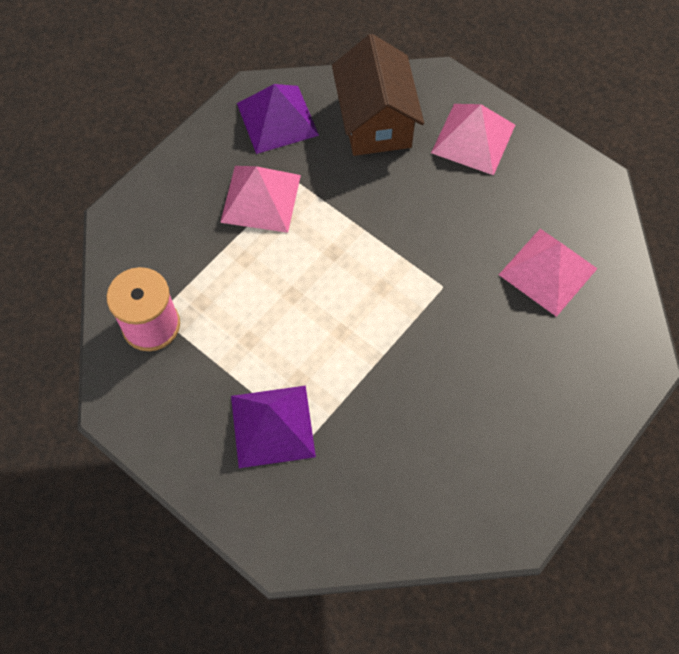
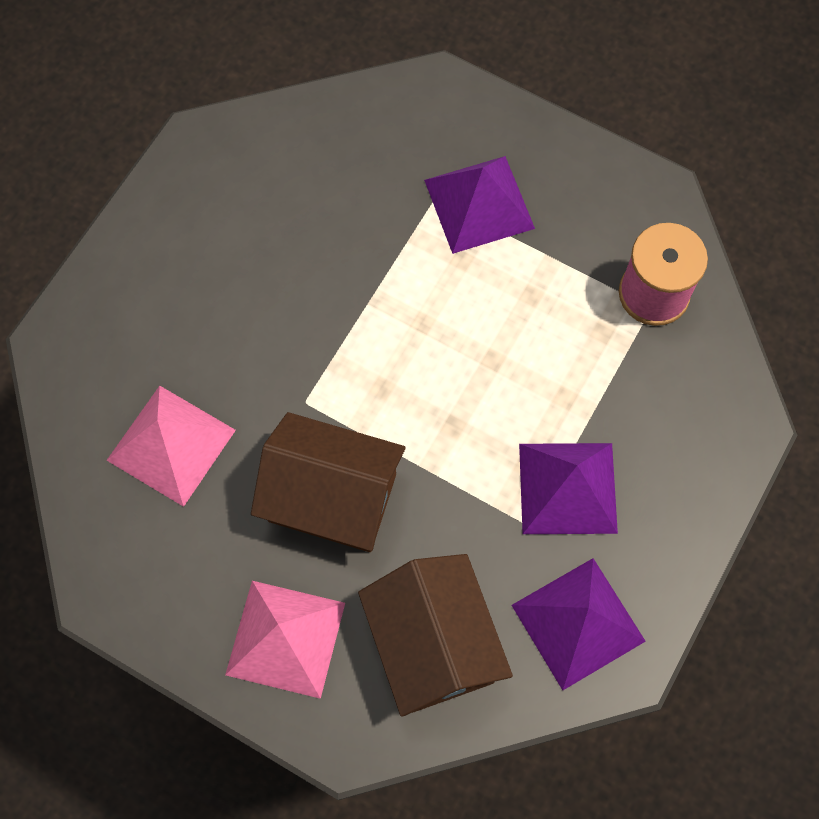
camera: 170 degrees right, 5 degrees up
pink pyramid [220,166,301,233] -> purple pyramid [519,443,618,534]
none -> brown house [251,412,405,552]

